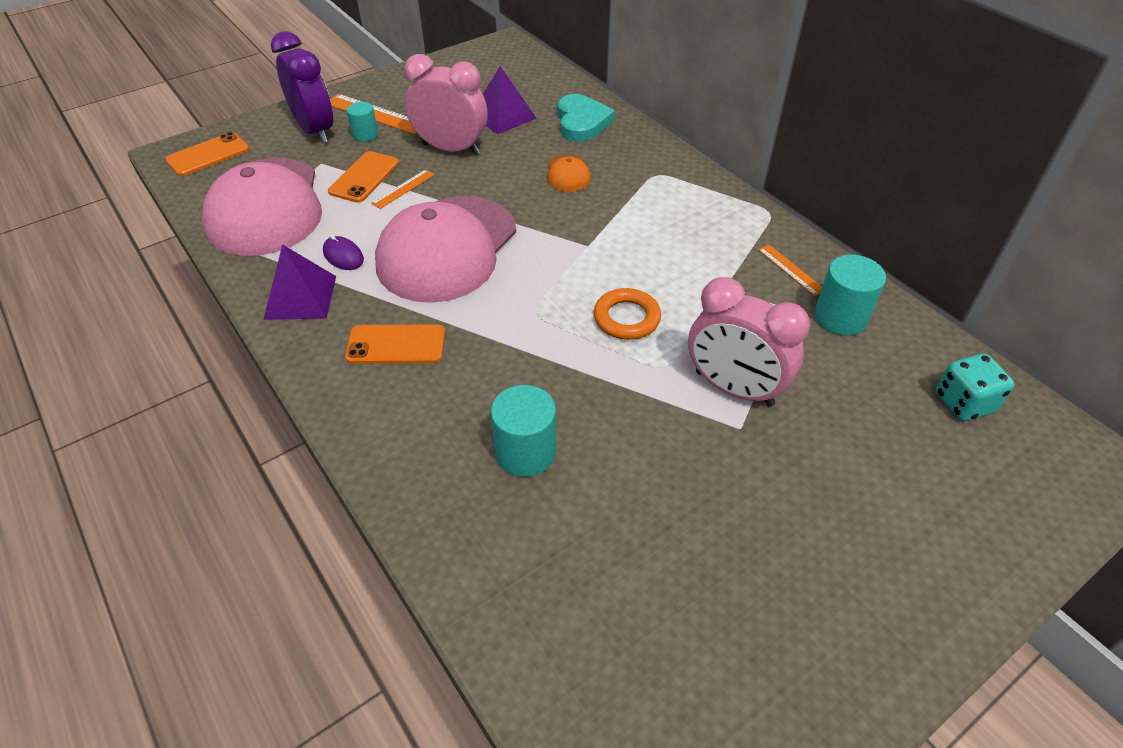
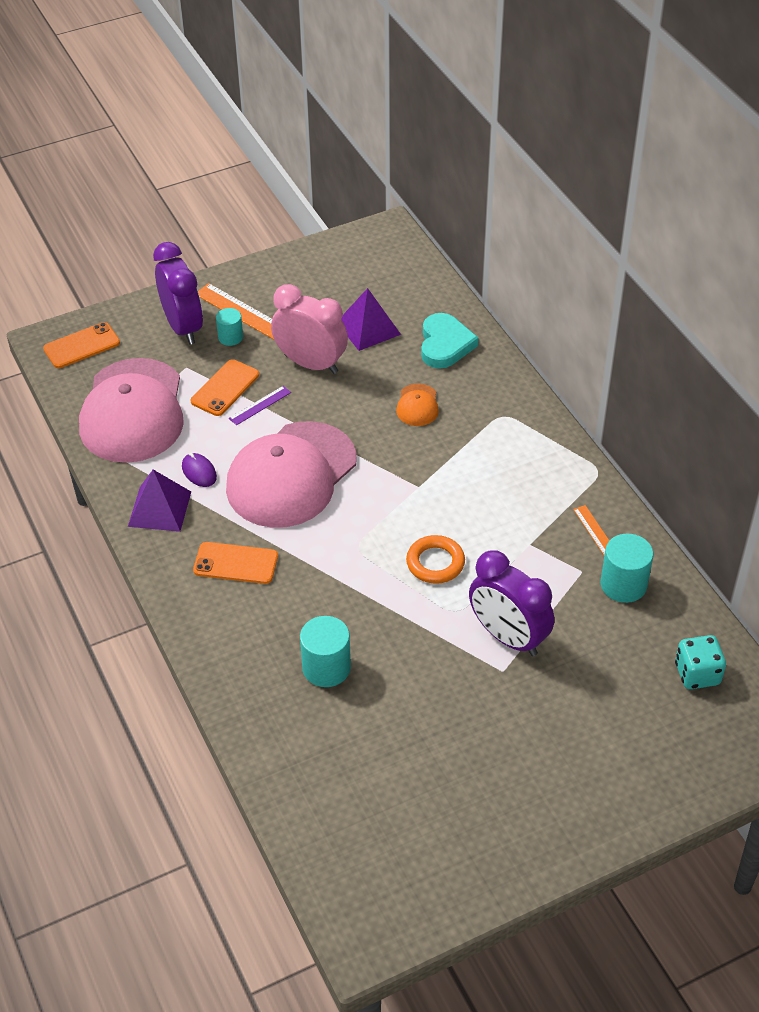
camera: 10 degrees right, 0 degrees up
orange ruler [371,169,435,209] -> purple ruler [229,386,291,425]
pink clock [688,277,810,406] -> purple clock [469,550,554,656]

